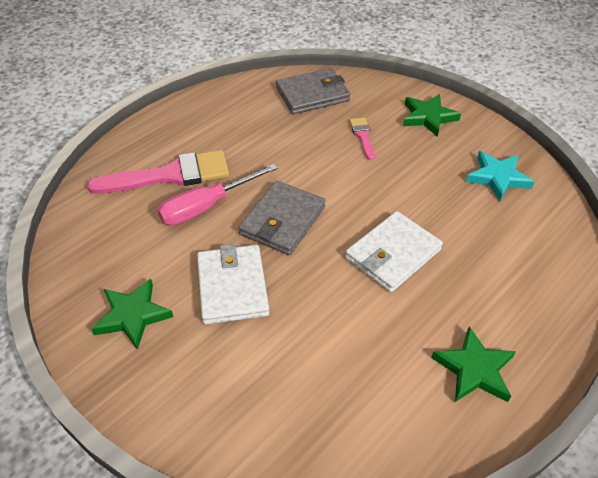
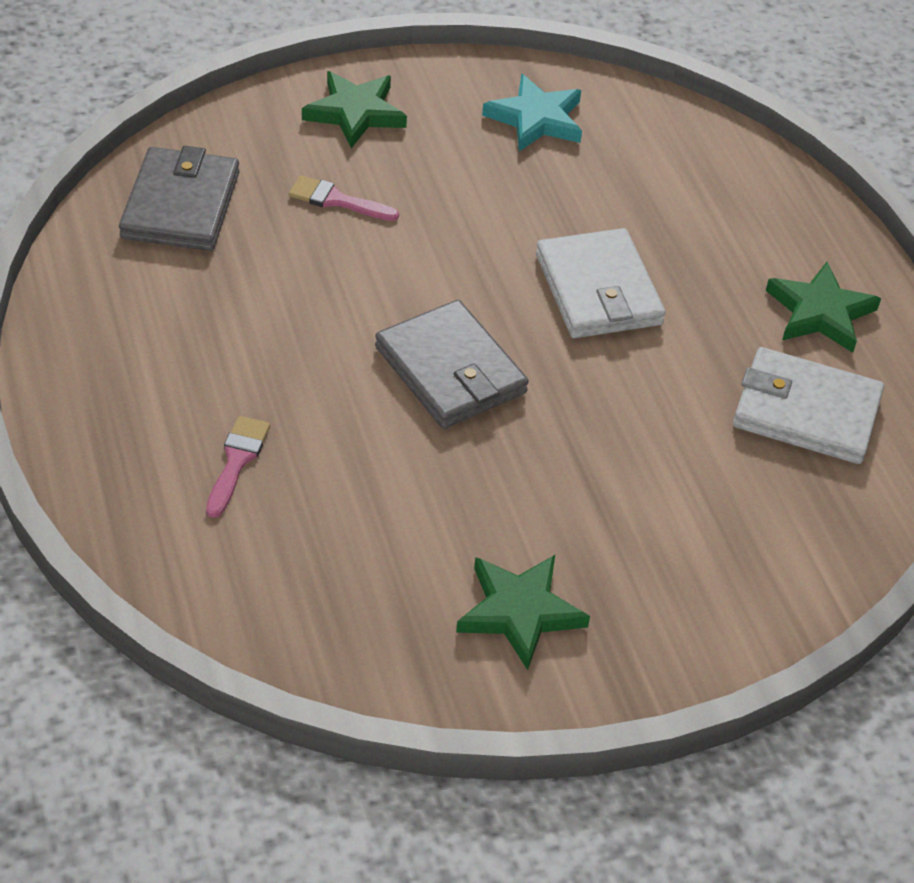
camera: 65 degrees left, 0 degrees up
pink brush [87,150,229,194] -> pink brush [206,416,270,518], size x0.48
pink screwdriver [157,164,278,225] -> none
white wallet [197,244,269,325] -> white wallet moved to [733,347,884,464]

